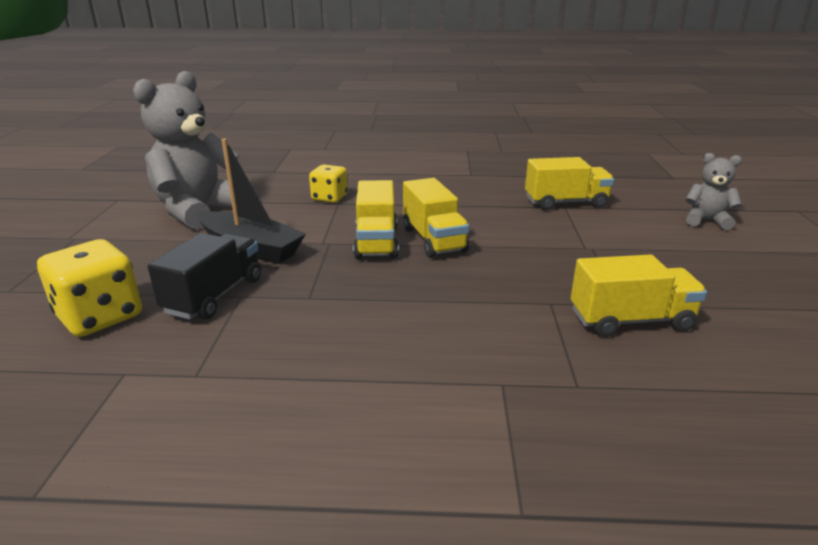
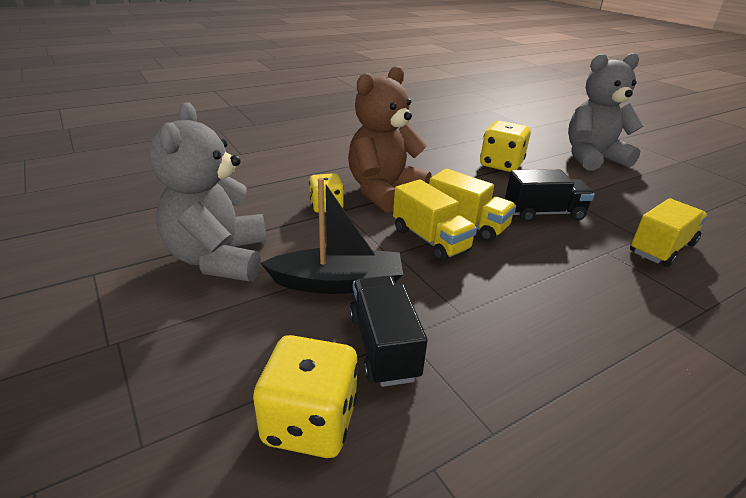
camera: 35 degrees left, 5 degrees up
yellow truck [525,157,614,210] -> yellow dice [480,121,531,172]
grey teddy bear [685,153,742,230] -> grey teddy bear [568,53,644,171], size x2.02
none -> brown teddy bear [348,66,432,212]
none -> black truck [505,169,595,222]

